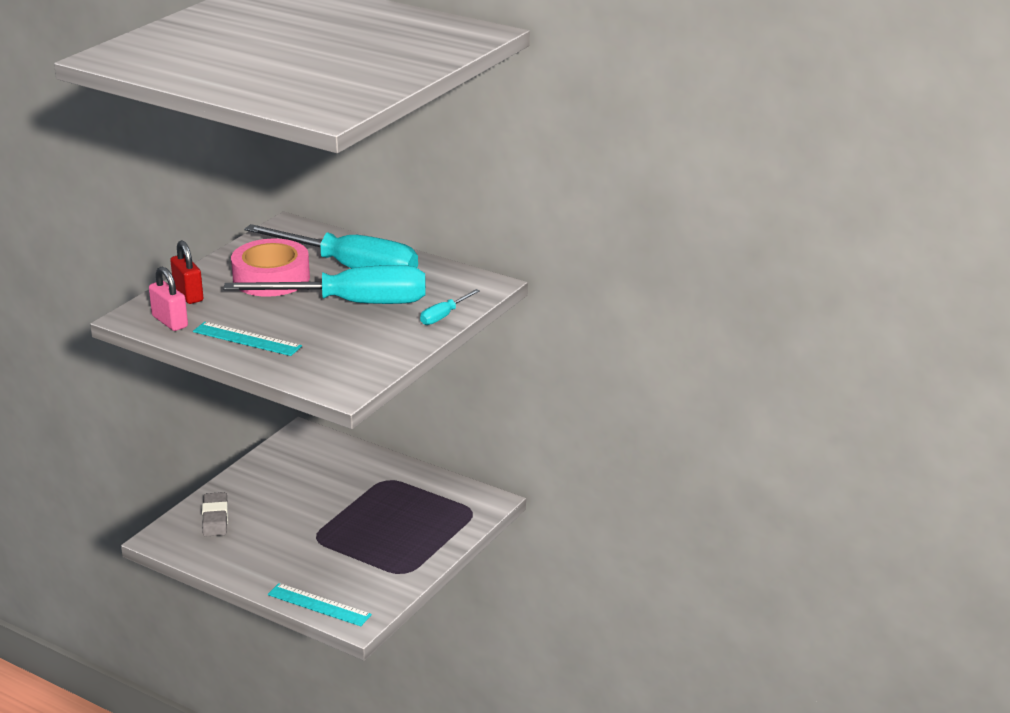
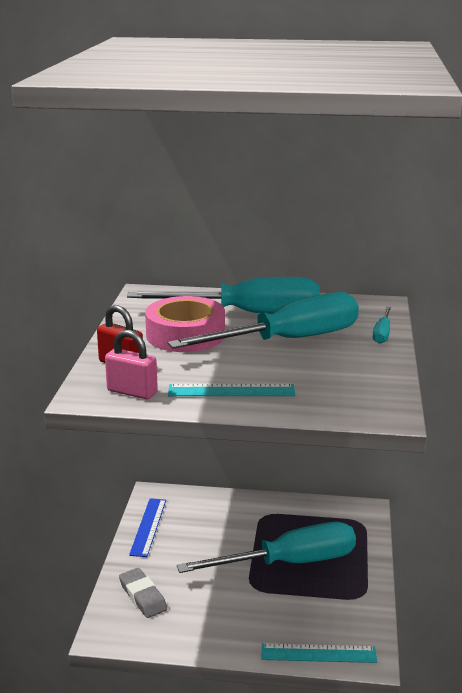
camera: 25 degrees left, 5 degrees down
none -> blue ruler [129,498,166,557]
none -> turquoise screwdriver [177,522,356,573]

